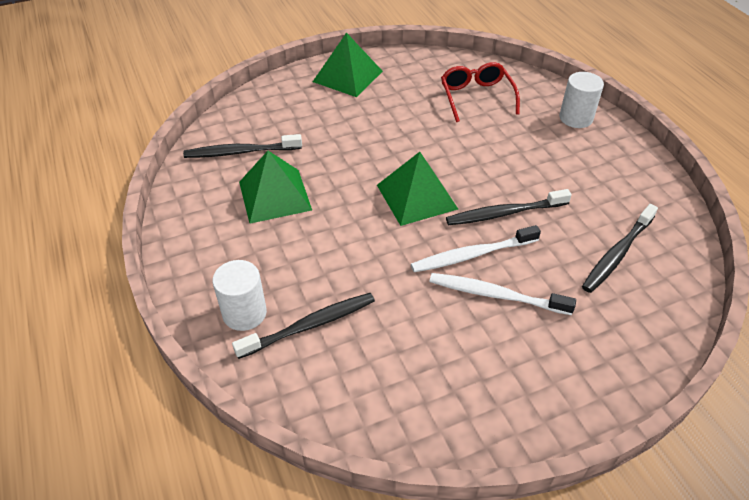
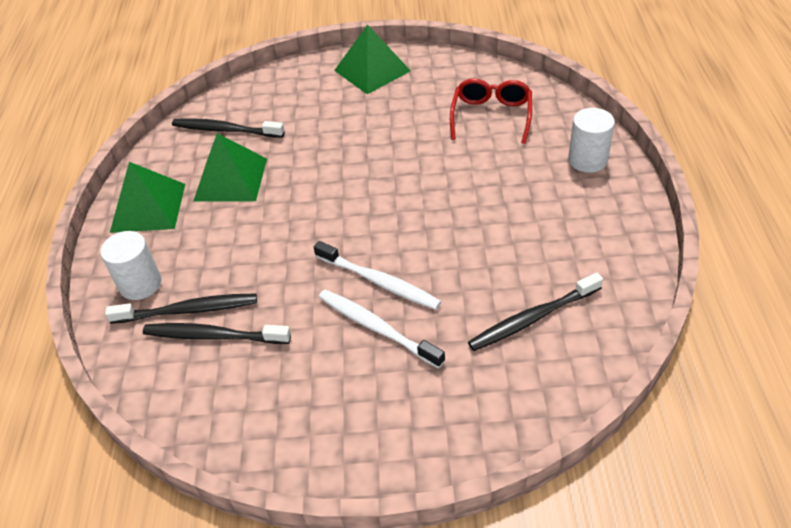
camera: 25 degrees right, 0 degrees up
green pyramid [377,152,458,226] -> green pyramid moved to [110,162,185,233]
white toothbrush [411,225,541,272] -> white toothbrush turned 150 degrees counterclockwise [314,241,441,310]
black toothbrush [446,189,572,225] -> black toothbrush moved to [143,323,291,344]

